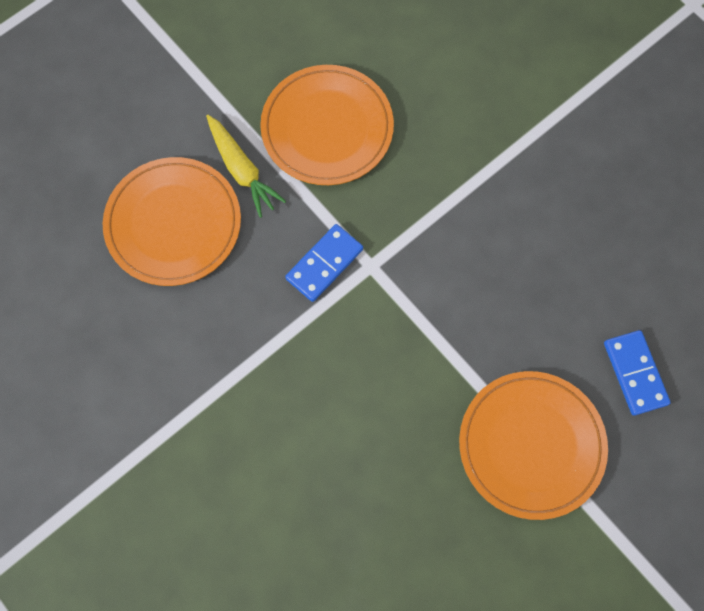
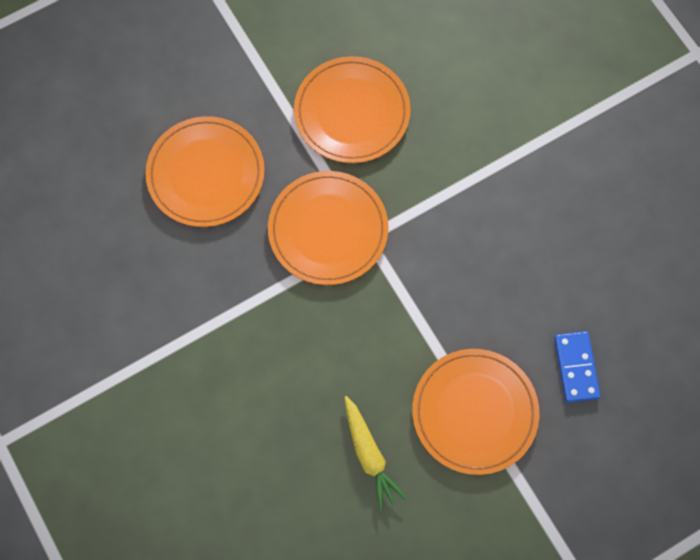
camera: 10 degrees right, 0 degrees up
yellow carrot [206,115,286,218] -> yellow carrot moved to [344,396,407,511]
blue domino [285,224,363,302] -> orange plate [268,171,389,285]

